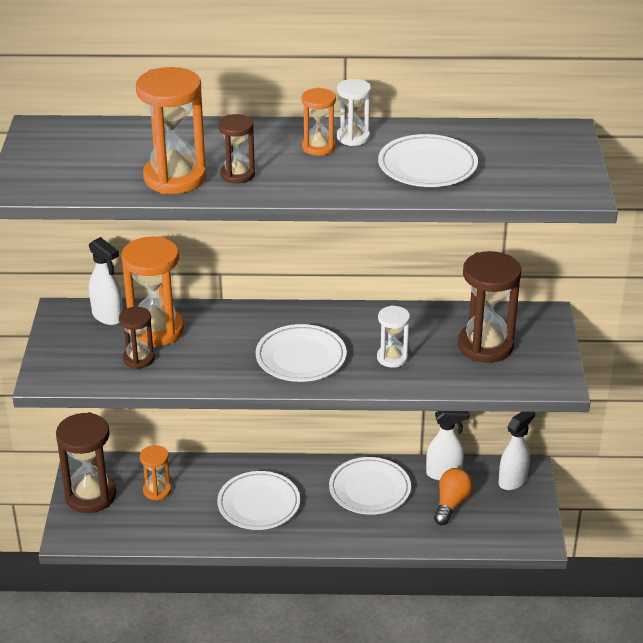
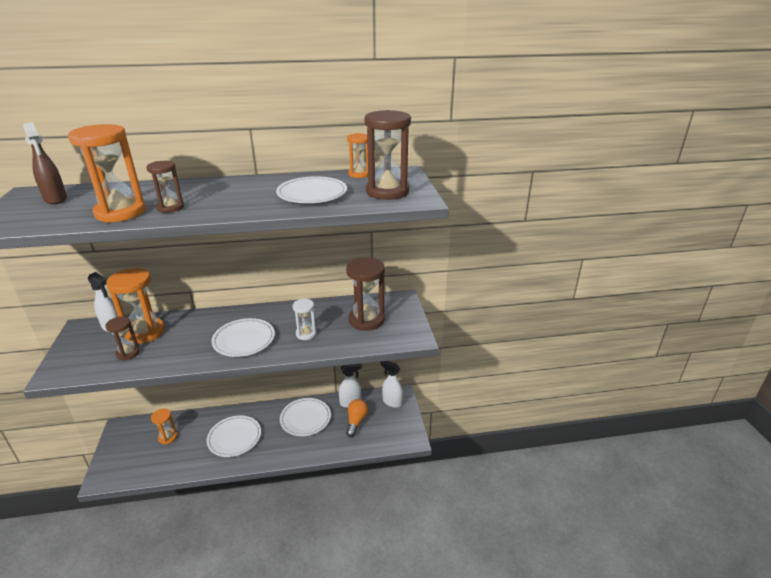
camera: 10 degrees left, 5 degrees down
brown hourglass [56,412,116,513] -> brown hourglass moved to [364,110,411,200]
orange hourglass [302,88,336,156] -> orange hourglass moved to [347,133,368,178]
white hourglass [337,79,371,146] -> none
white spray bottle [499,412,535,490] -> white spray bottle turned 90 degrees counterclockwise [380,361,403,408]
none -> brown spray bottle [23,122,67,204]

